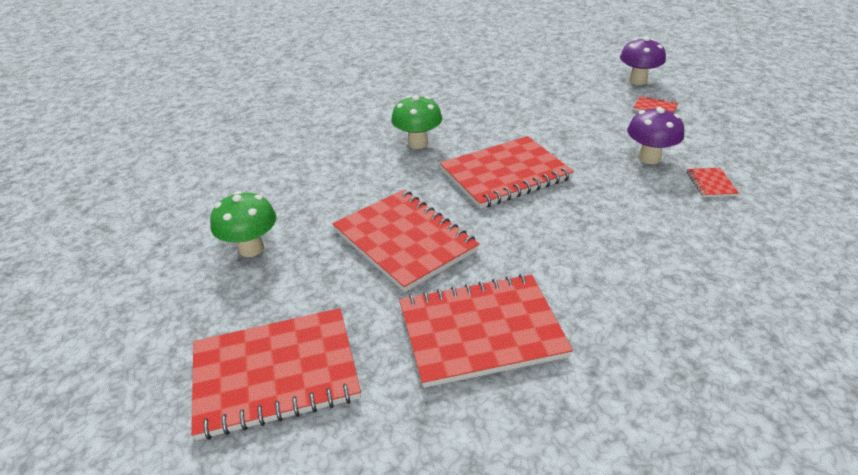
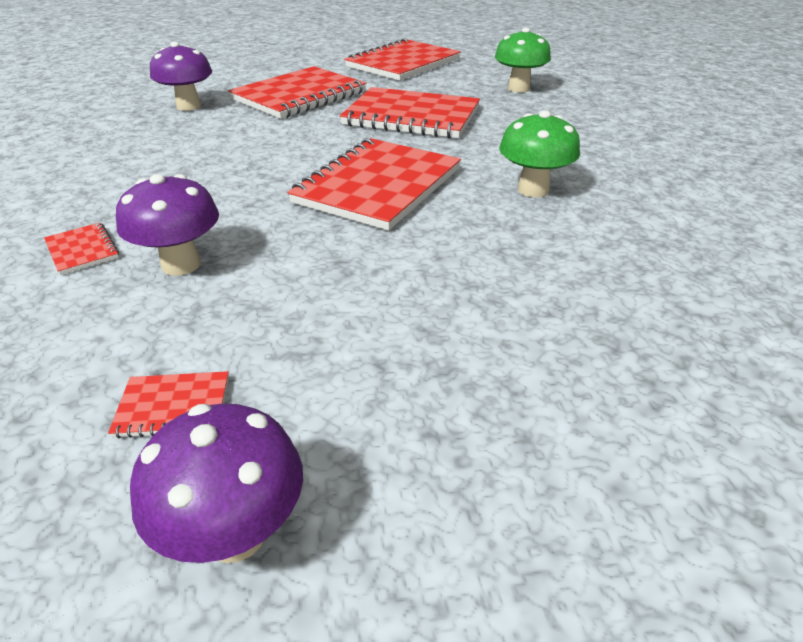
camera: 145 degrees right, 0 degrees up
none -> purple mushroom [150,42,212,111]

